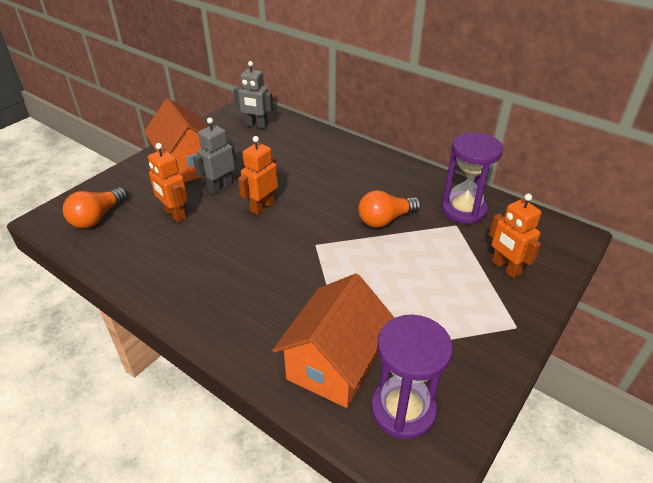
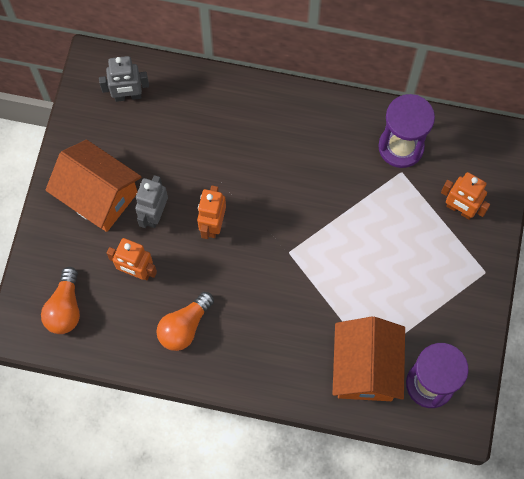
camera: 25 degrees left, 30 degrees up
orange light bulb [358,190,421,228] -> orange light bulb moved to [157,292,214,351]

